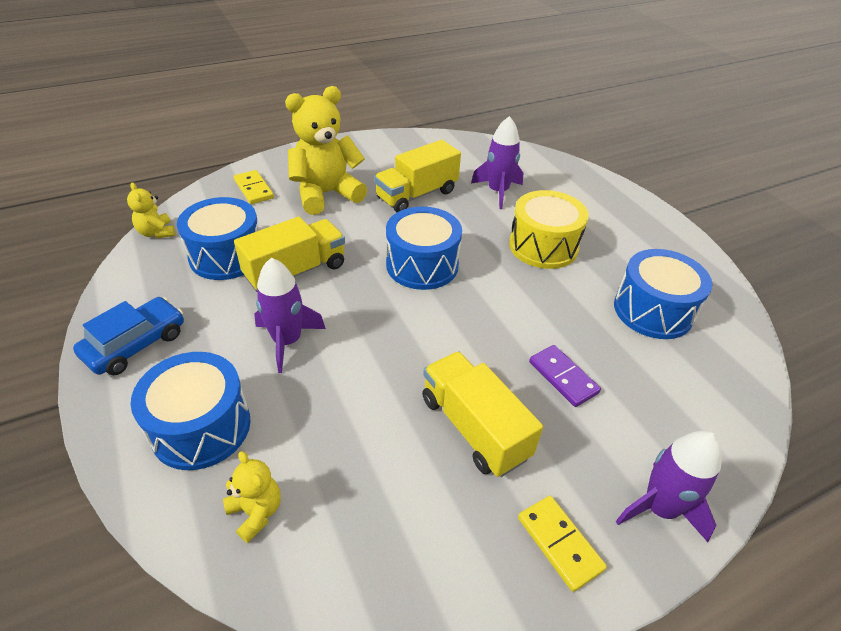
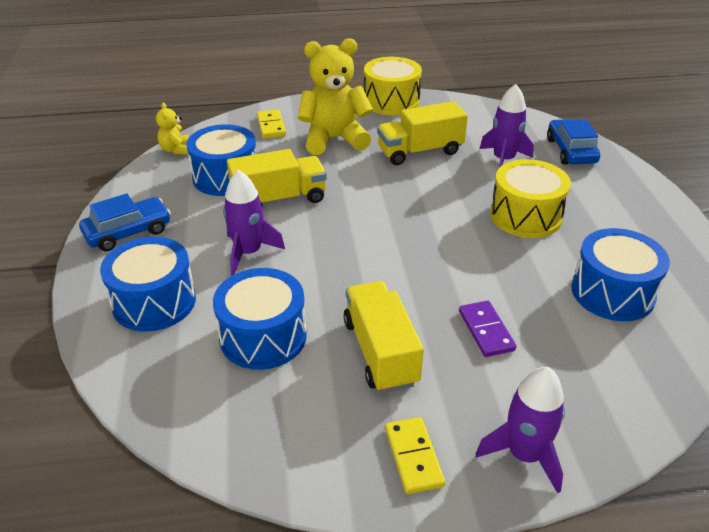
camera: 20 degrees right, 5 degrees down
yellow teddy bear [223,451,281,543] -> none
blue drum [386,207,462,290] -> blue drum moved to [213,268,307,370]
none -> yellow drum [364,57,422,115]
none -> blue car [547,119,600,165]

